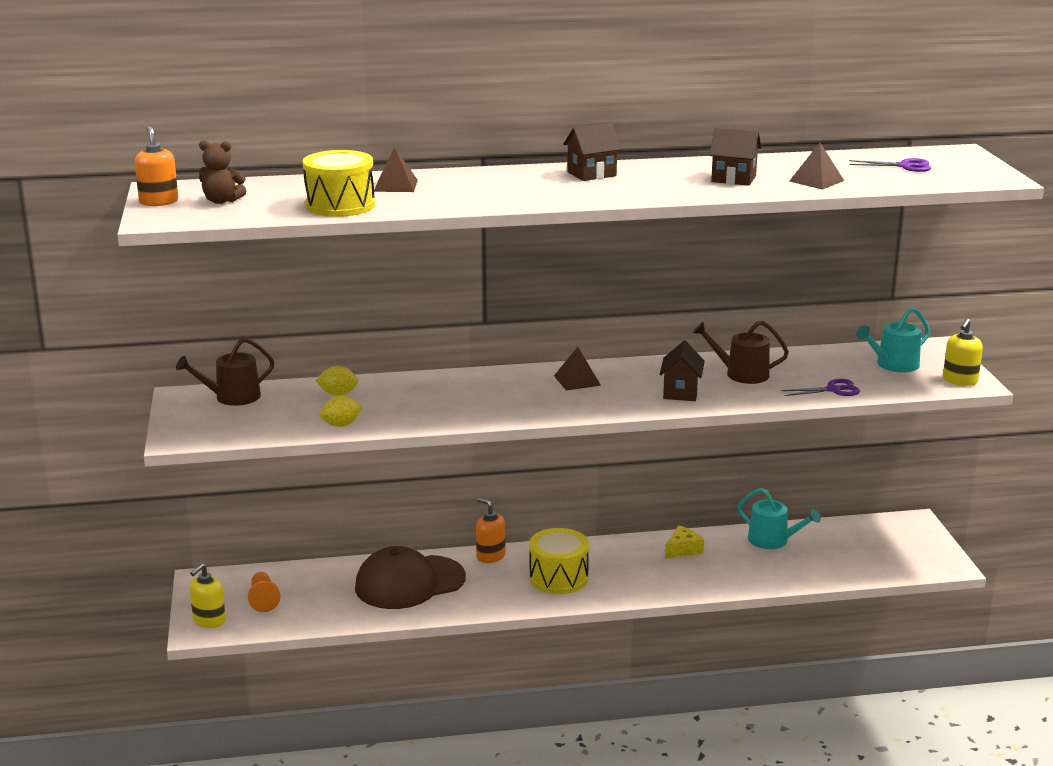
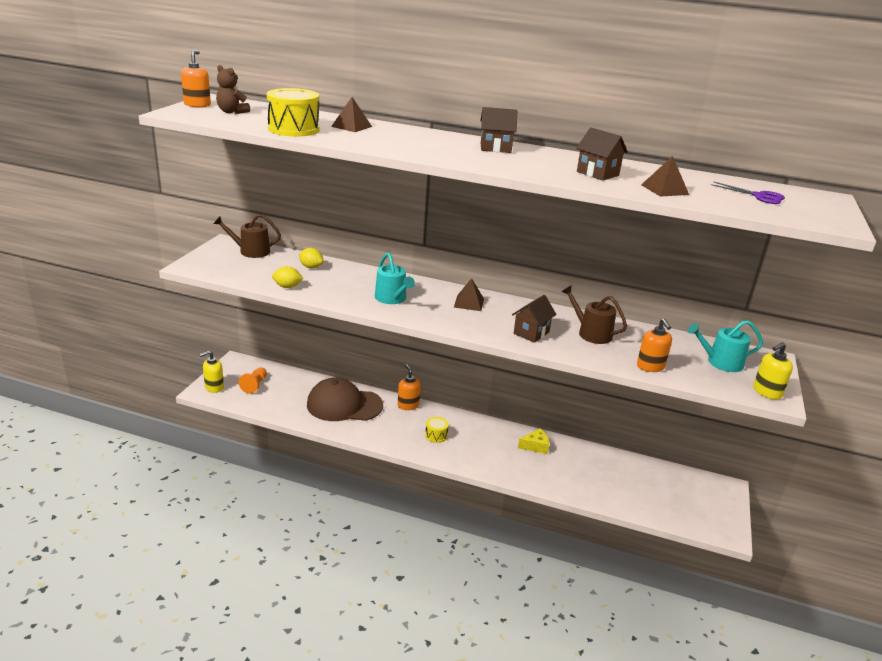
camera: 25 degrees right, 5 degrees up
yellow drum [529,528,589,594] -> yellow drum [425,417,449,443], size x0.53
turquoise watering can [737,488,821,549] -> turquoise watering can moved to [375,253,415,304]
purple scissors [782,379,860,396] -> orange soap dispenser [637,318,672,372]

